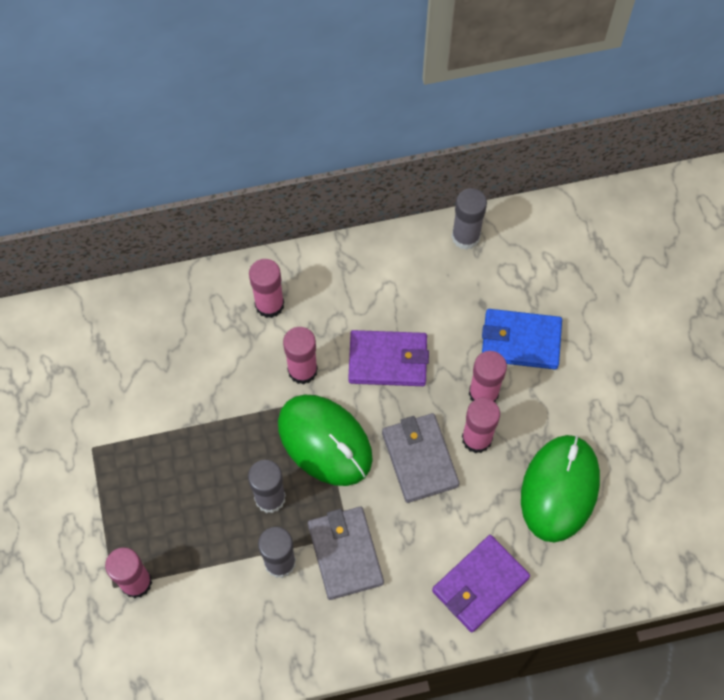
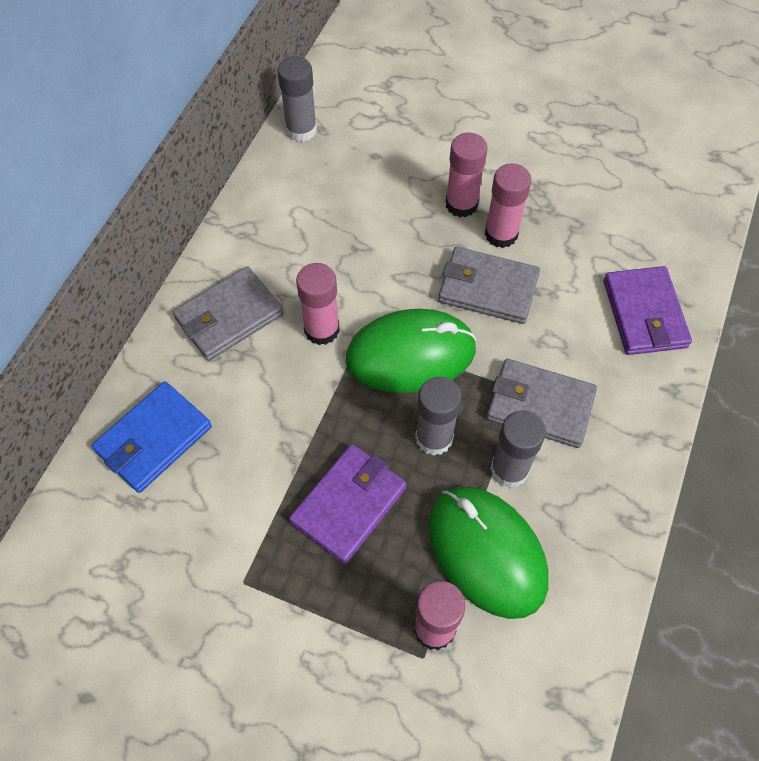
camera: 55 degrees left, 5 degrees down
pink glue stick [249,259,284,318] -> grey wallet [173,267,284,361]
purple wallet [348,330,429,386] -> purple wallet moved to [289,444,407,564]
blue wallet [482,309,562,369] -> blue wallet moved to [92,381,212,493]
green mouse [521,435,600,542] -> green mouse moved to [428,486,549,619]

